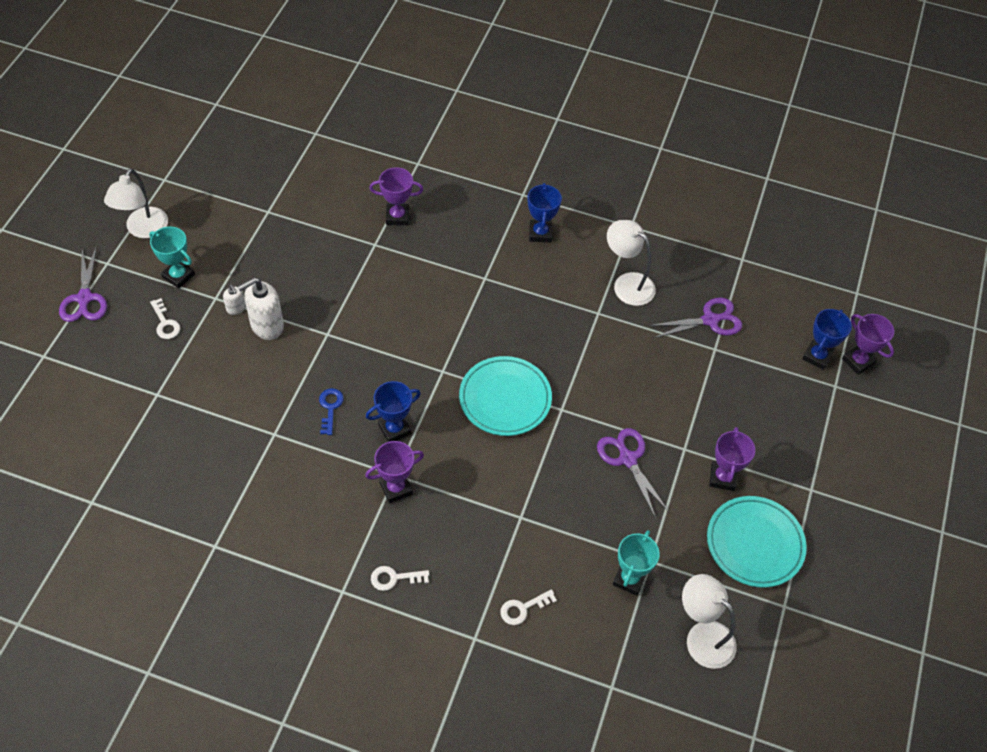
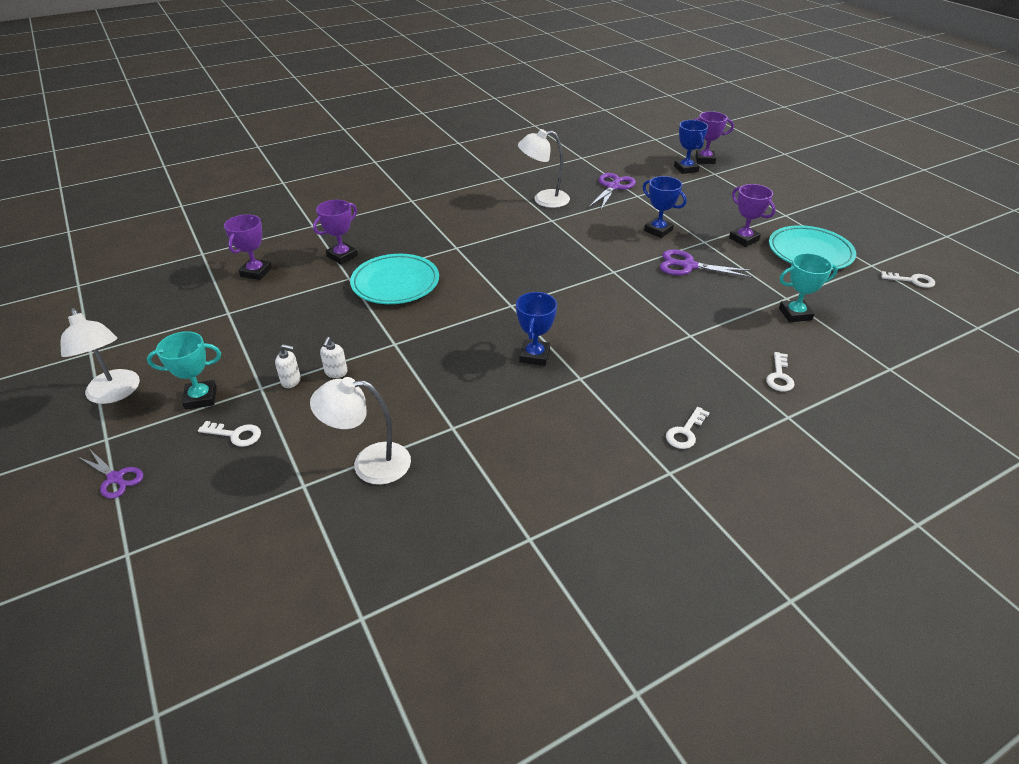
camera: 45 degrees left, 15 degrees down
purple scissors [59,246,107,322] -> purple scissors [78,450,143,499], size x0.65
white soap dispenser [238,278,284,340] -> white soap dispenser [320,337,348,378], size x0.51
blue key [319,388,344,435] -> none
purple trophy [365,441,424,503] -> purple trophy moved to [224,214,272,280]
turquoise plate [459,356,552,436] -> turquoise plate moved to [350,254,439,304]
blue trophy [527,183,562,243] -> blue trophy moved to [643,176,687,238]
turquoise trophy [613,530,660,596] -> turquoise trophy turned 75 degrees counterclockwise [779,253,838,322]
white lamp [682,574,737,669] -> white lamp moved to [310,377,411,485]
none -> white key [881,271,935,288]

